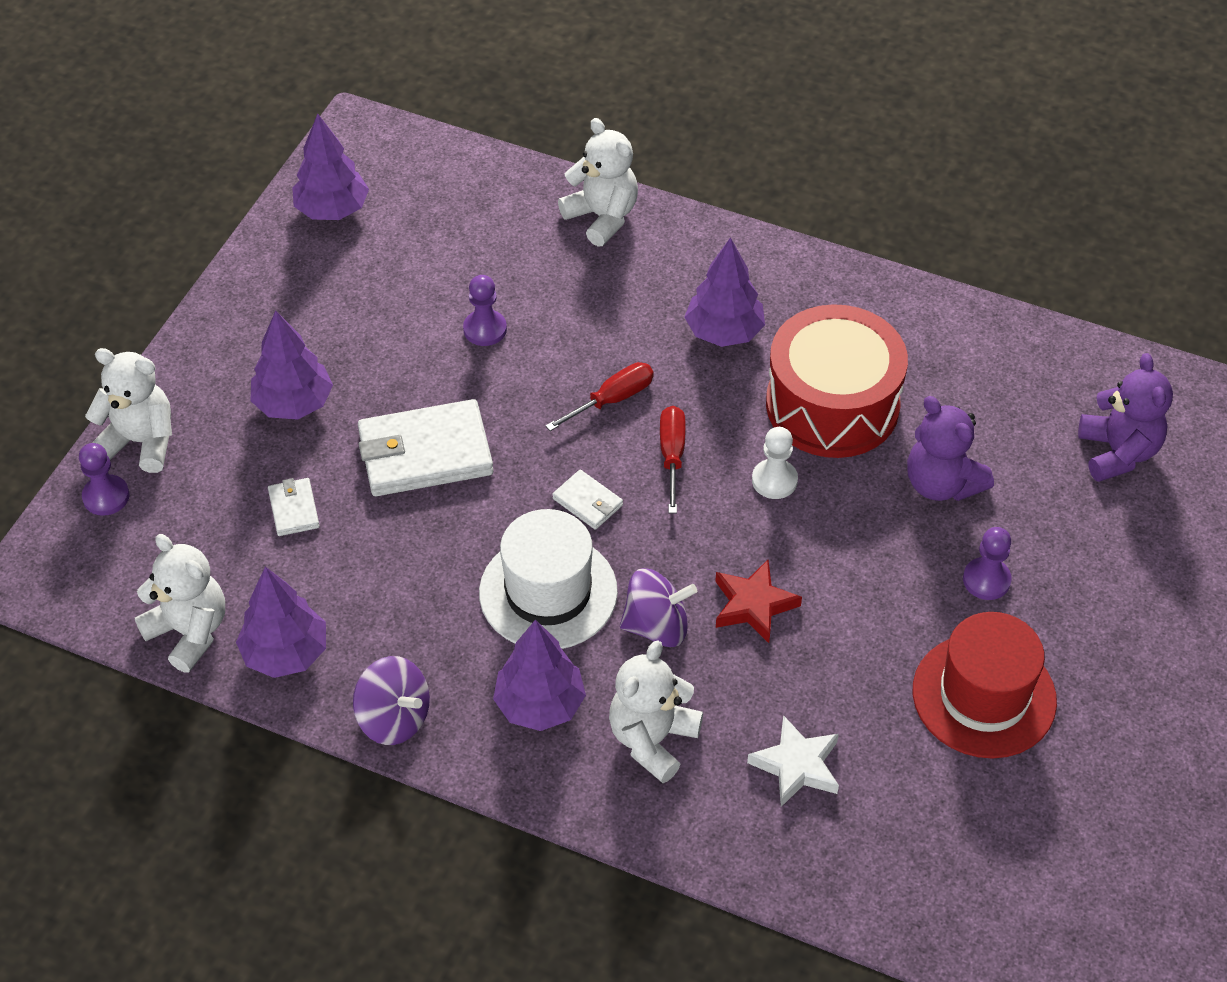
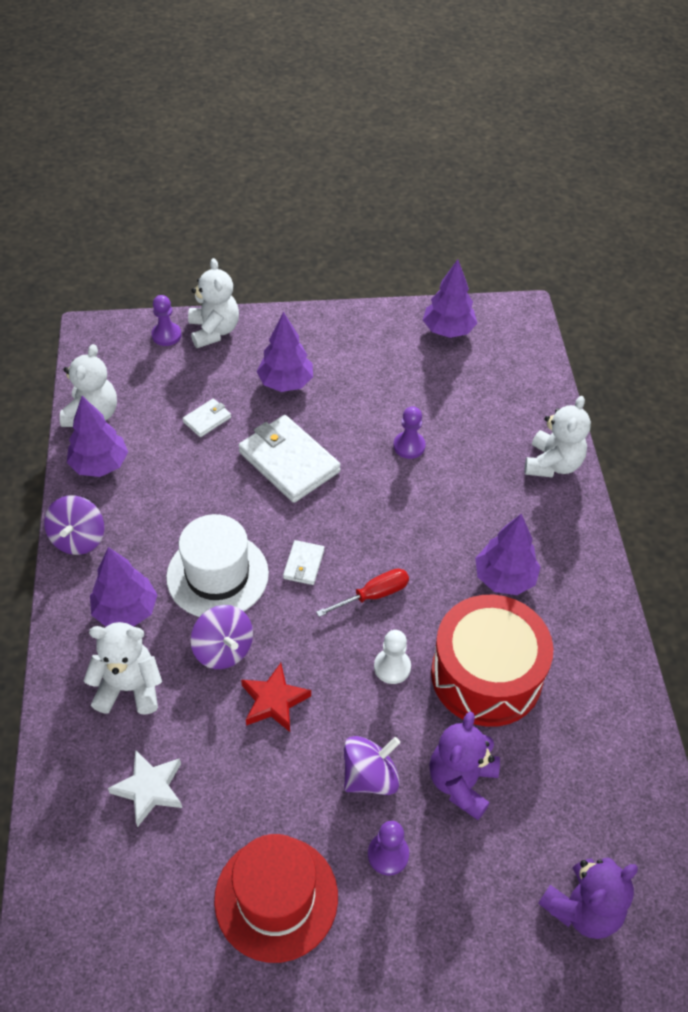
camera: 60 degrees right, 0 degrees up
red screwdriver [545,362,654,431] -> none
none -> purple spinning top [344,736,400,795]

